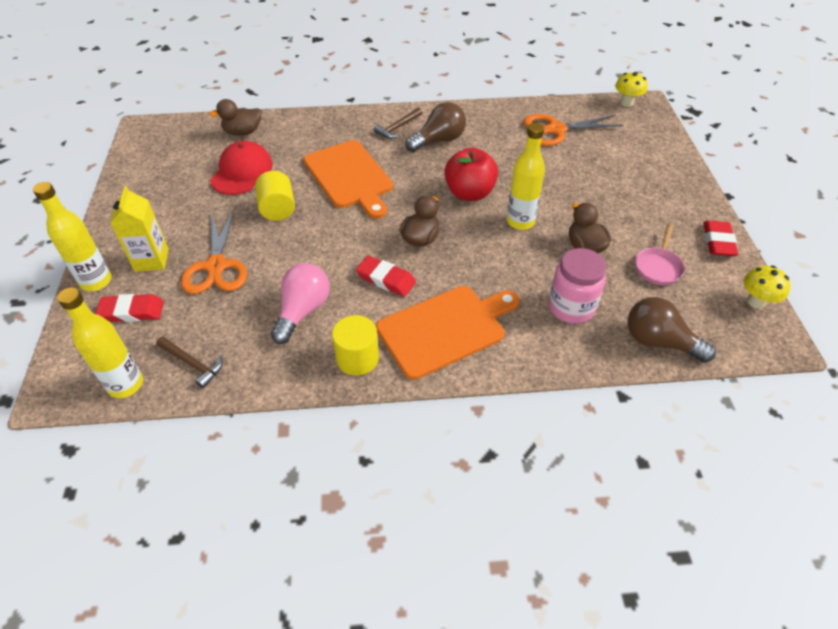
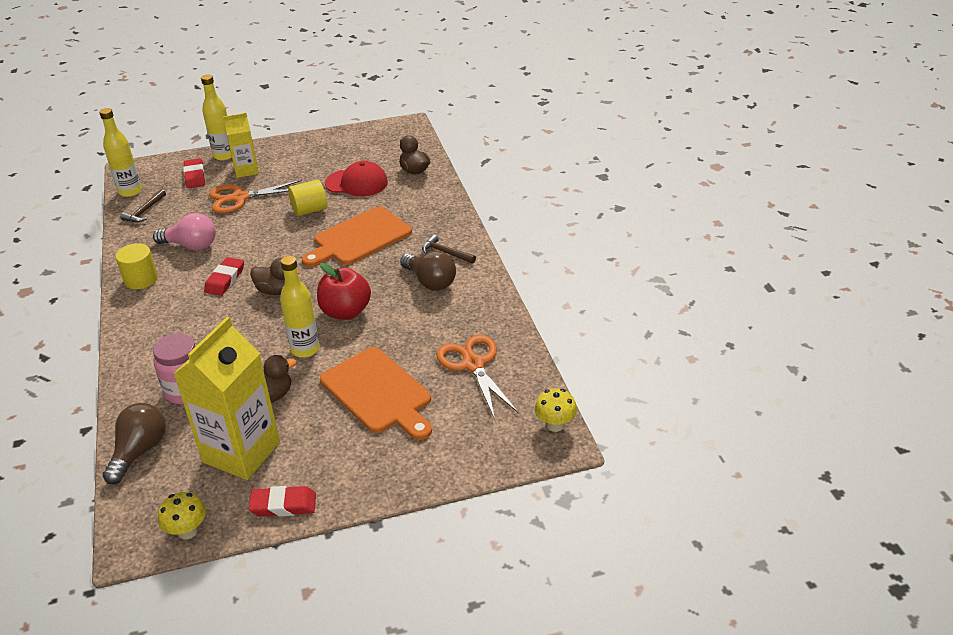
camera: 80 degrees right, 10 degrees down
orange cutting board [376,286,520,380] -> orange cutting board moved to [320,347,432,440]
pink pan [635,224,685,285] -> yellow carton [174,317,280,480]

